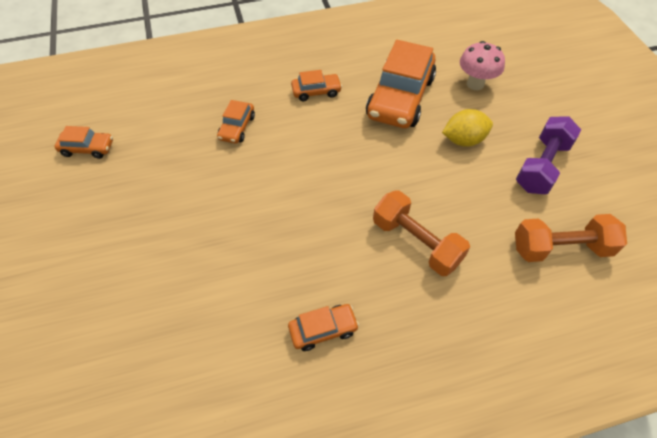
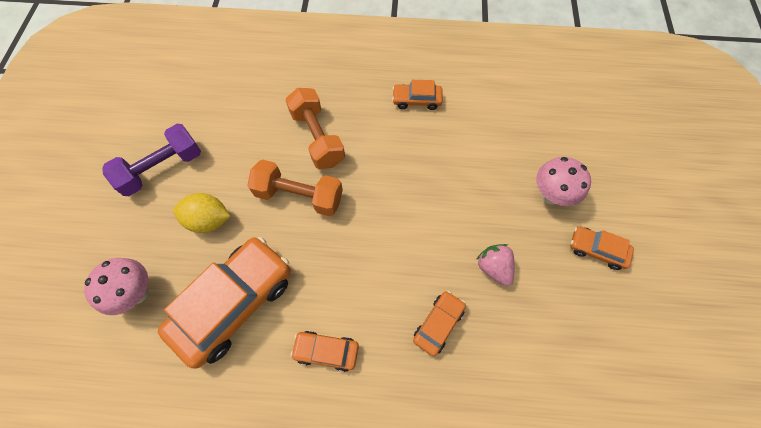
camera: 160 degrees left, 10 degrees up
orange car [54,126,113,159] -> orange car moved to [570,226,634,270]
orange dumbbell [515,214,627,262] -> orange dumbbell moved to [247,159,343,216]
none -> pink strawberry [476,244,515,286]
none -> pink mushroom [536,157,591,206]

